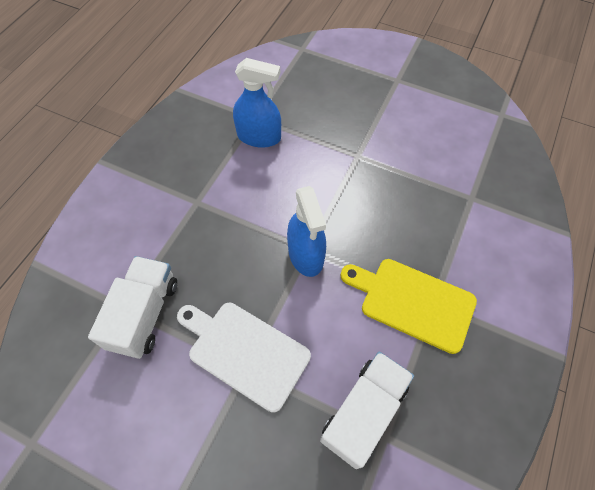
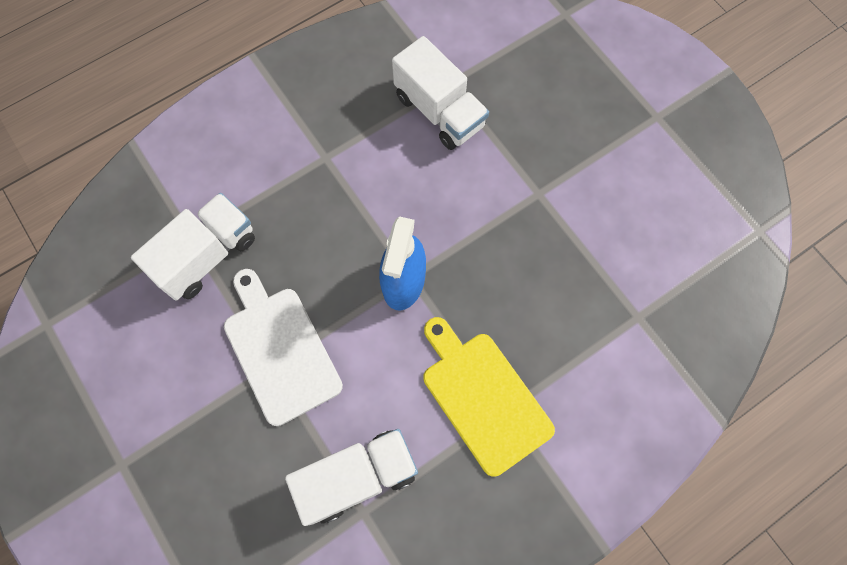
camera: 30 degrees right, 10 degrees up
blue spray bottle [233,58,281,148] -> white truck [392,36,489,150]

